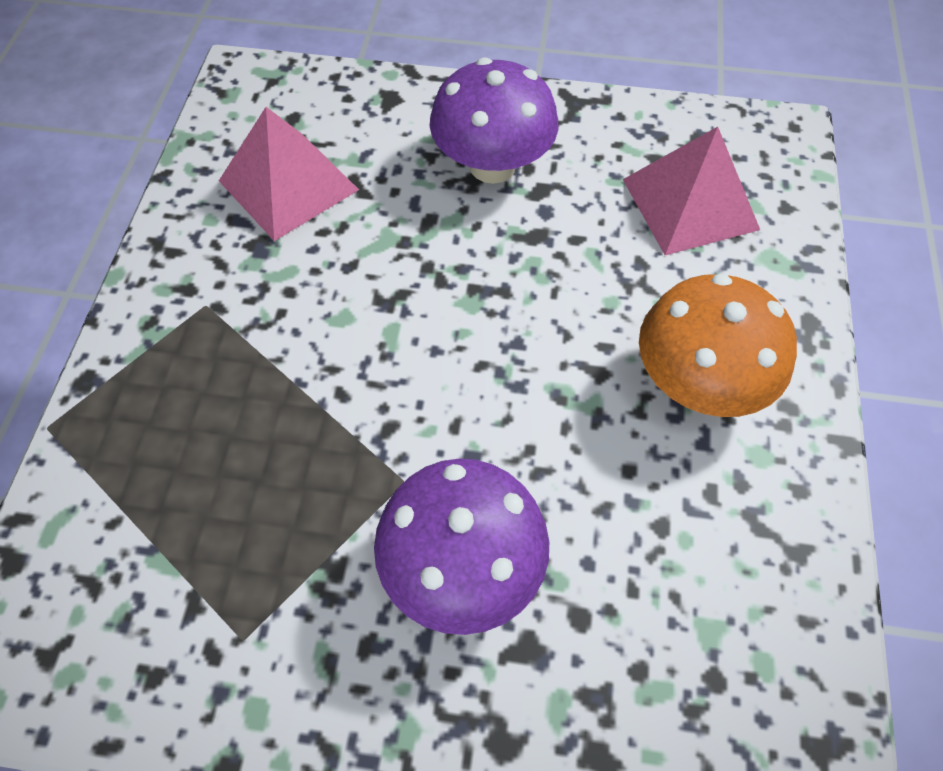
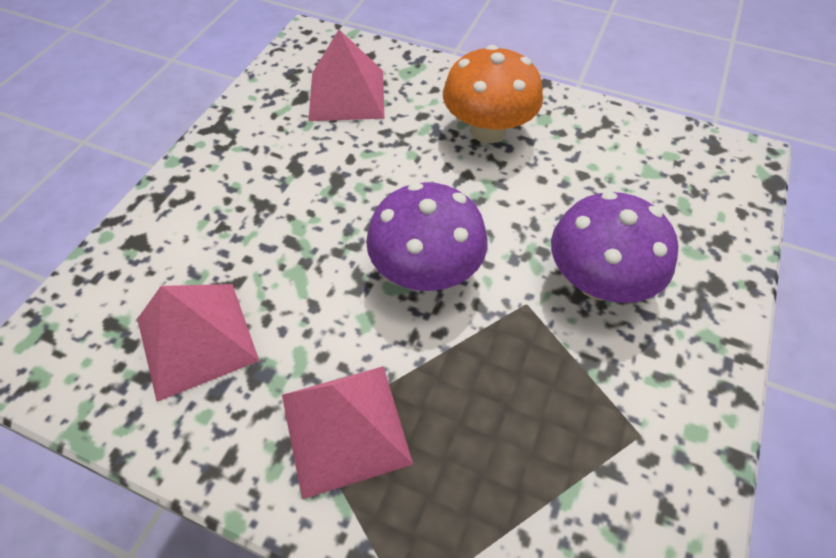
camera: 75 degrees left, 5 degrees down
purple mushroom [430,58,558,184] -> purple mushroom moved to [366,182,488,291]
none -> pink pyramid [282,366,413,499]

